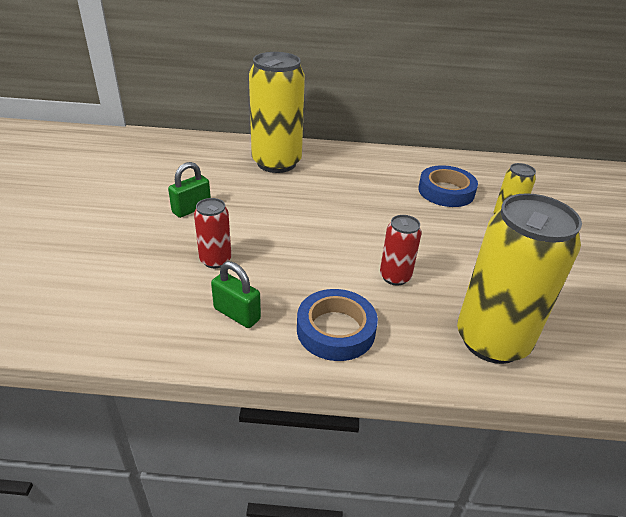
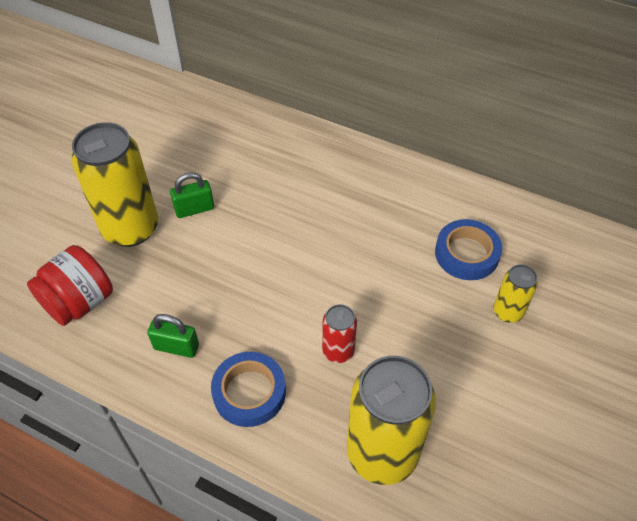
camera: 25 degrees right, 15 degrees up
red can [194,198,231,268] -> none
green padlock [211,261,261,328] -> green padlock turned 45 degrees counterclockwise [147,314,199,358]
yellow can [249,52,305,173] -> yellow can moved to [71,122,158,247]
none -> red jar [27,245,113,326]

